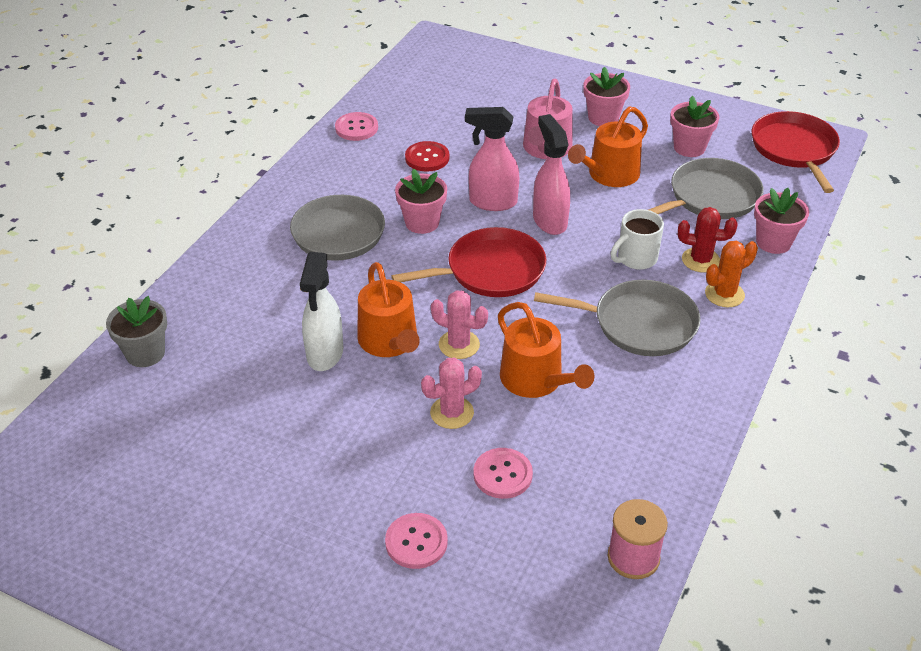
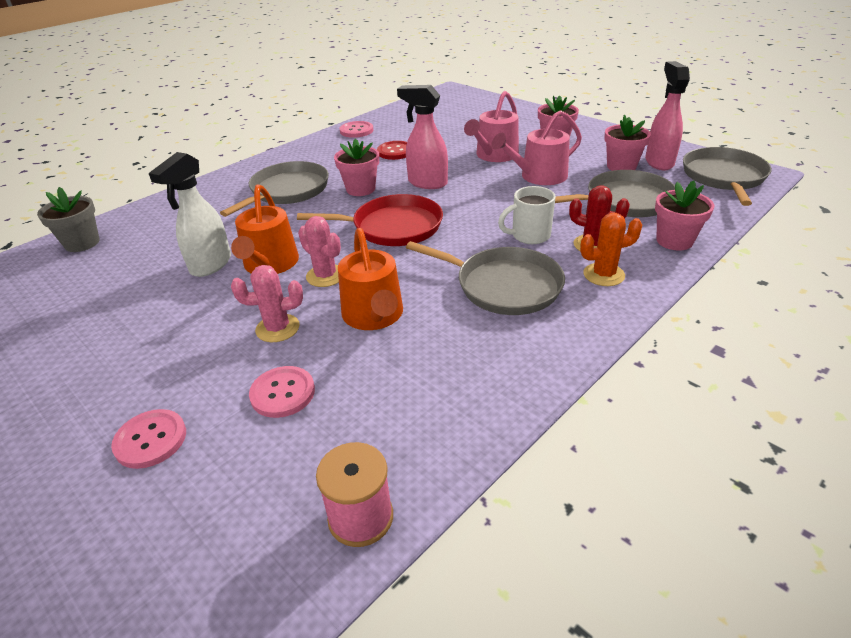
camera: 20 degrees right, 5 degrees down
pink spray bottle [533,114,570,235] -> pink spray bottle moved to [645,61,690,170]
orange watering can [568,106,648,187] -> pink watering can [491,110,582,185]
red pan [752,111,840,193] -> grey pan [683,147,772,206]

